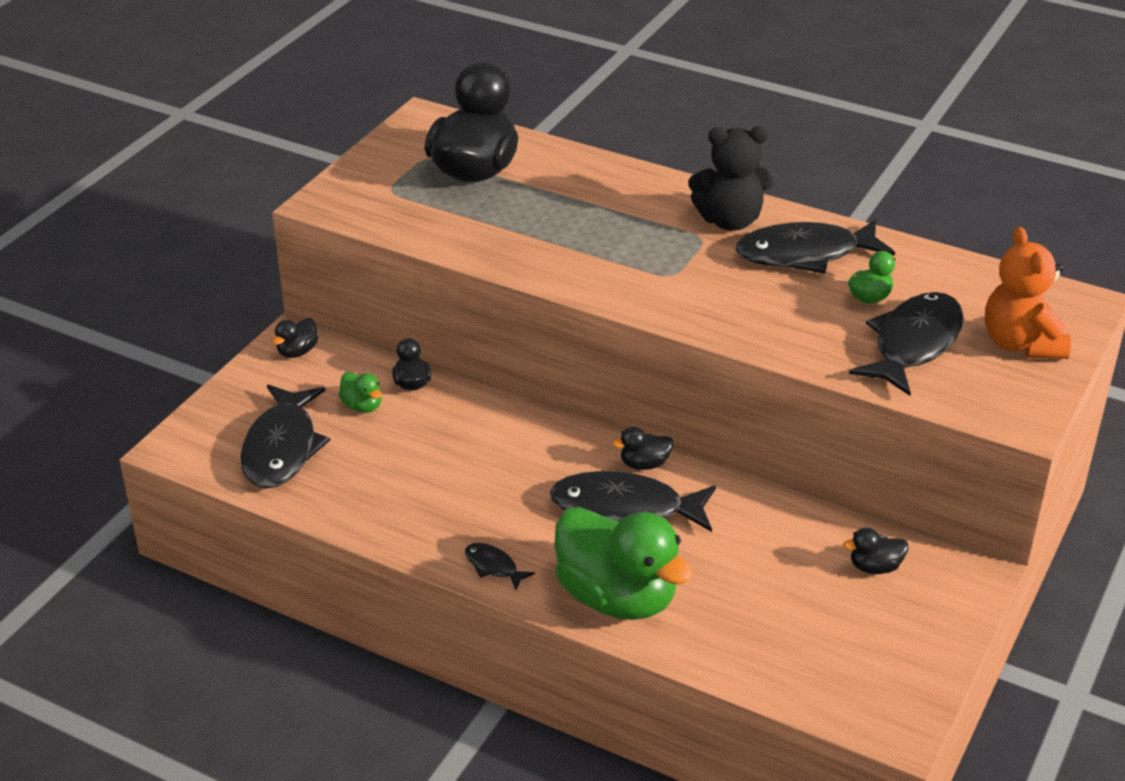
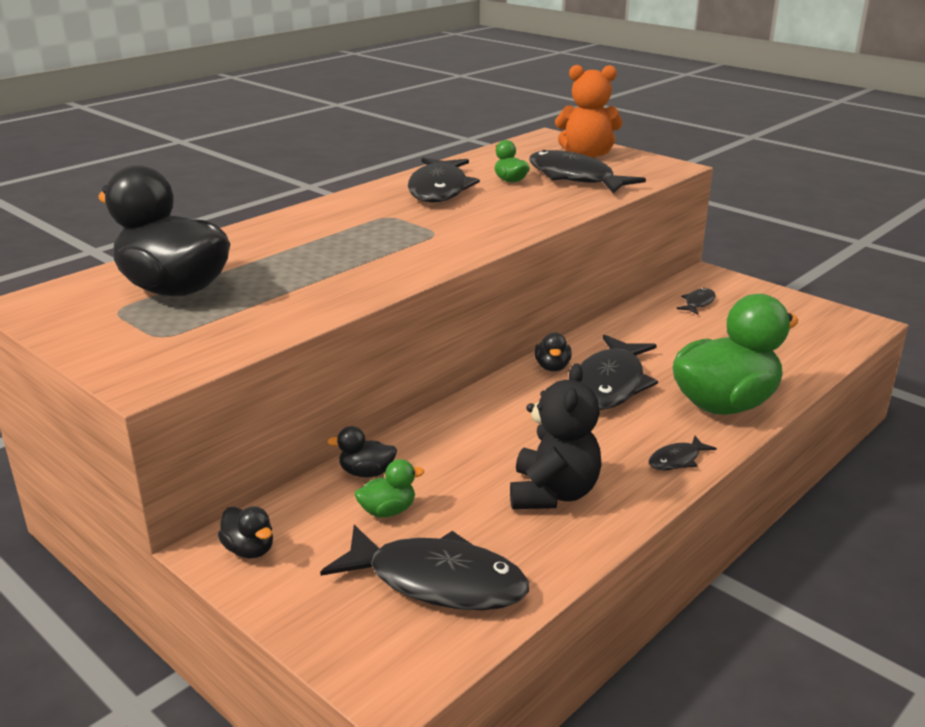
camera: 75 degrees left, 10 degrees down
black teddy bear [688,126,774,231] -> black teddy bear moved to [510,363,601,509]
black duck [843,528,908,574] -> black fish [677,288,716,314]

